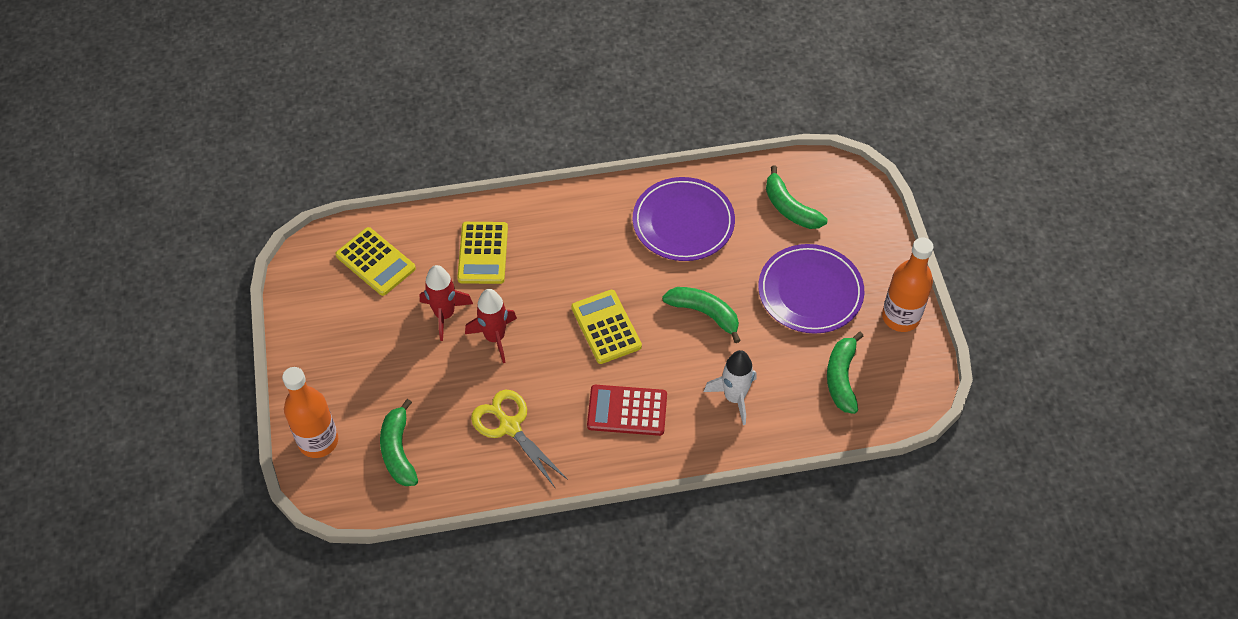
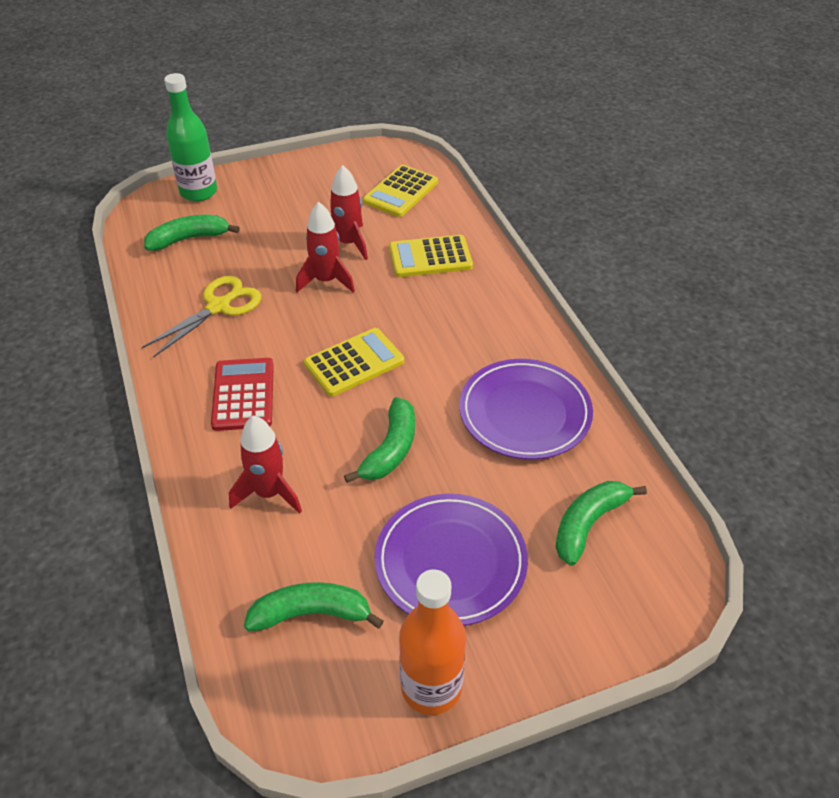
camera: 80 degrees right, 10 degrees down
orange bottle [282,367,338,458] -> green bottle [164,73,217,202]
white rocket [704,350,757,425] -> red rocket [229,416,302,514]

